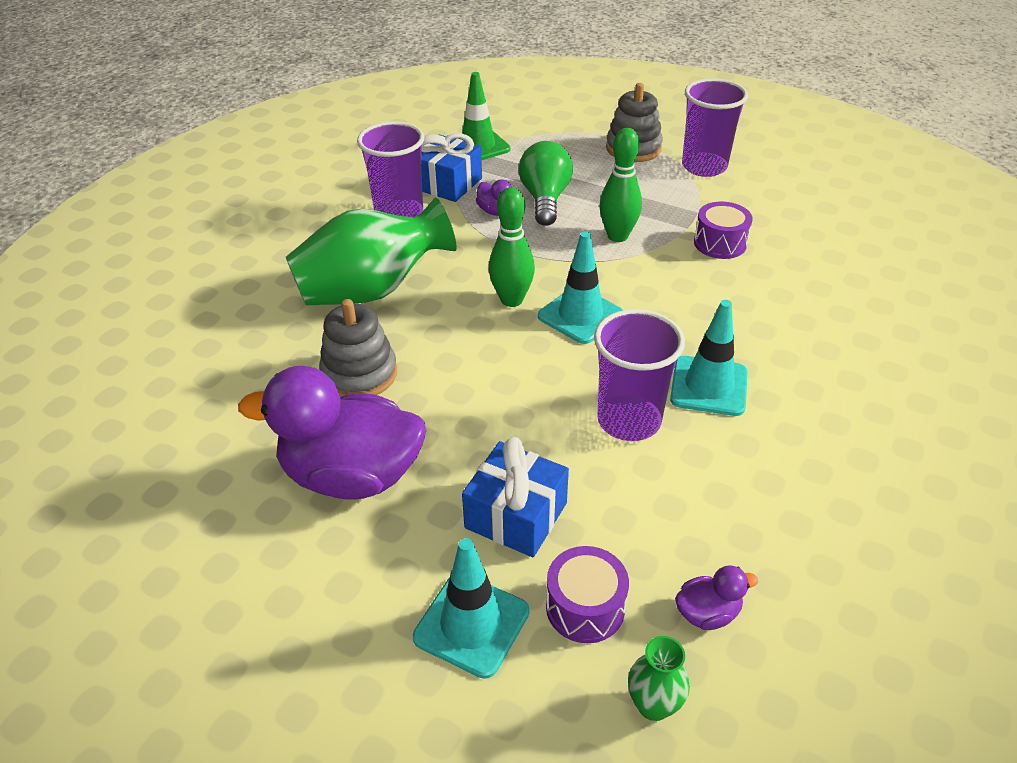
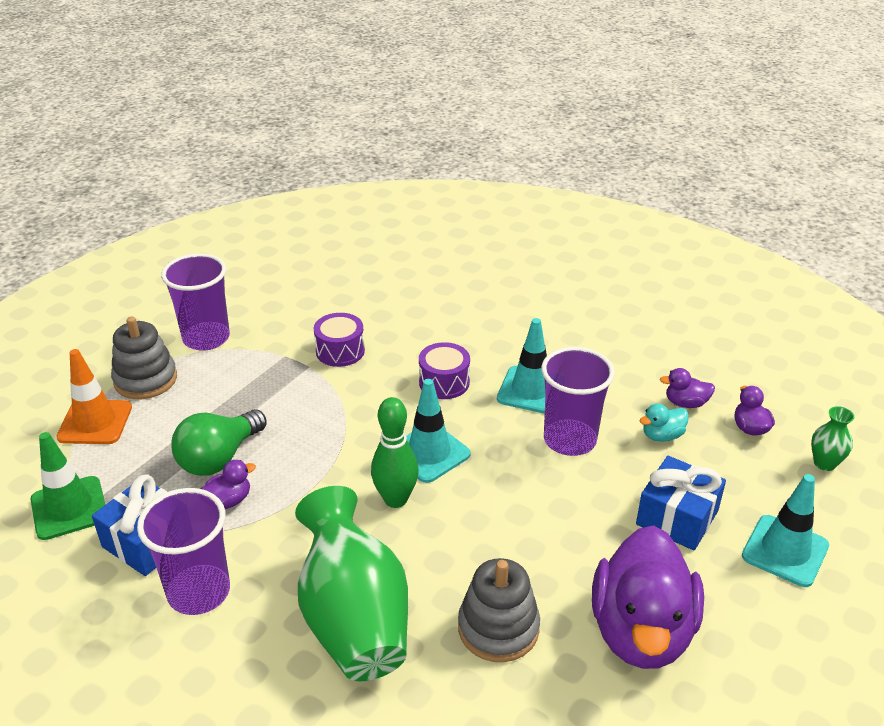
camera: 85 degrees left, 5 degrees down
green light bulb [519,141,573,226] -> green light bulb turned 60 degrees counterclockwise [171,409,267,476]
purple drum [546,546,629,643] -> purple drum moved to [419,342,470,399]
green bowling pin [599,128,642,242] -> none
none -> orange traffic cone [56,349,132,444]
none -> turquoise duck [639,403,689,442]
none -> purple duck [660,368,715,408]

